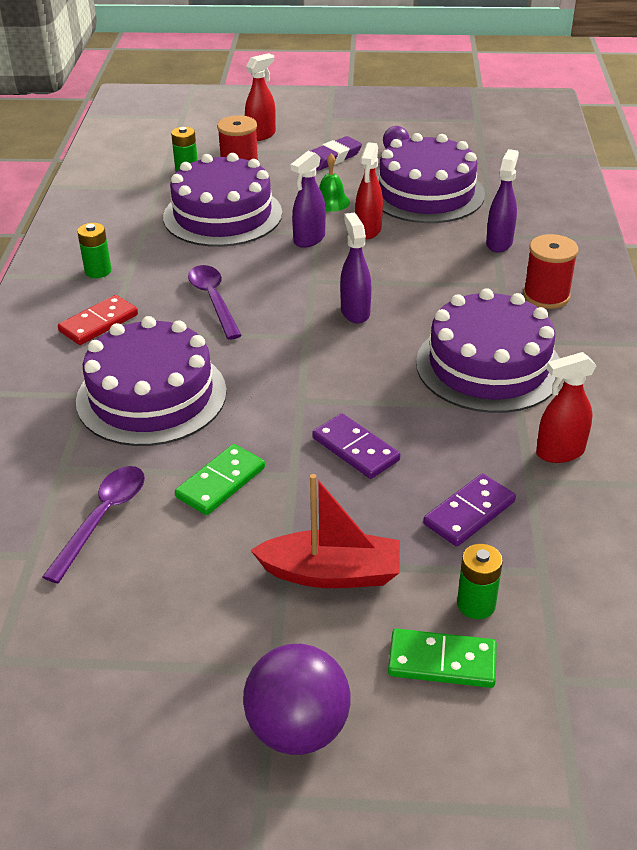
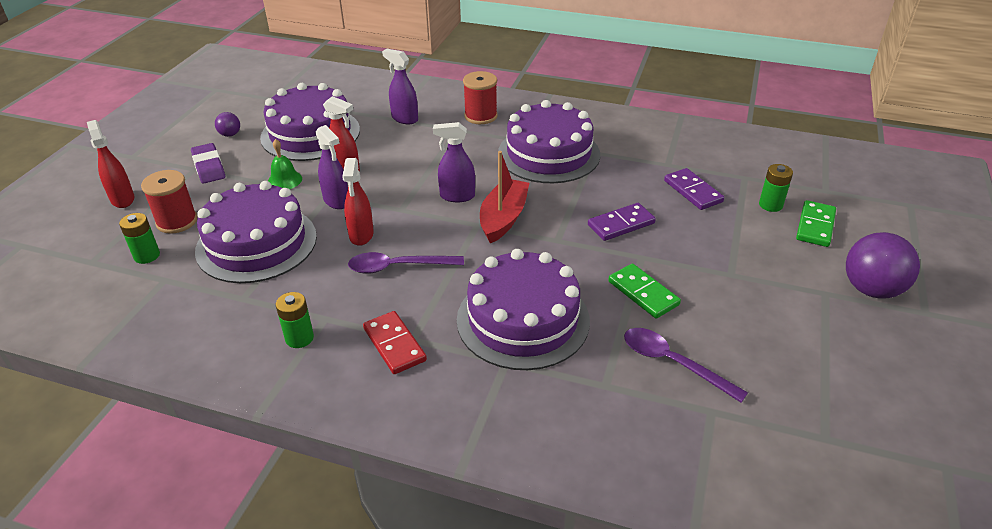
camera: 75 degrees left, 0 degrees up
red boat [250,474,400,588] -> red boat moved to [480,151,529,243]
red spray bottle [536,352,597,463] -> red spray bottle moved to [342,158,374,246]

